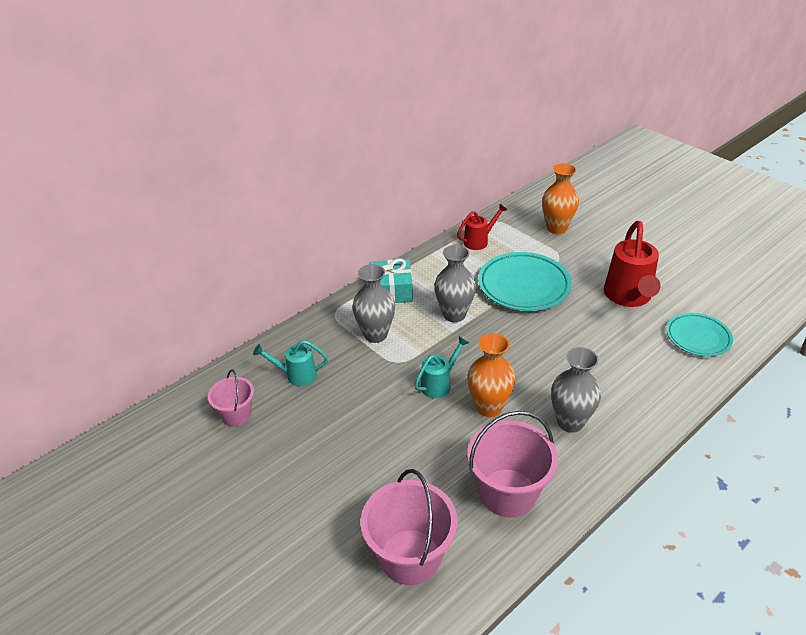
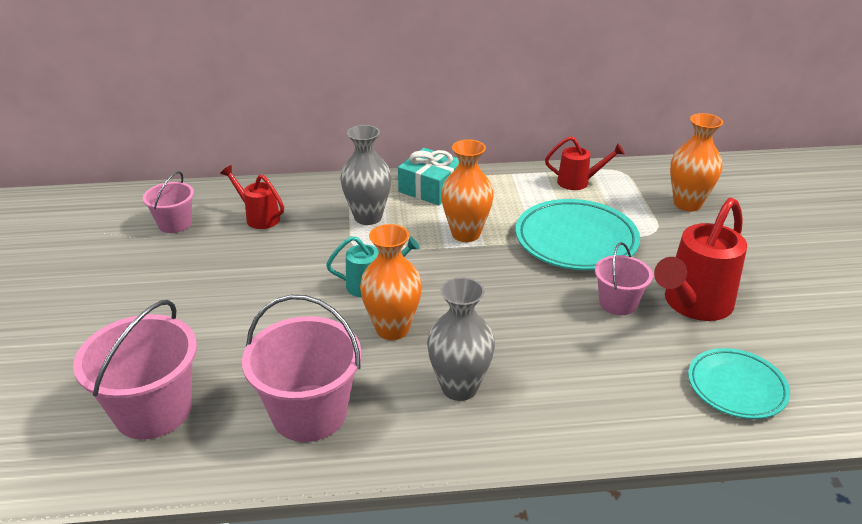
camera: 35 degrees right, 5 degrees down
turquoise watering can [253,340,328,386] -> red watering can [220,165,284,229]
grey vase [434,245,476,322] -> orange vase [441,140,494,242]
none -> pink bucket [595,242,653,315]

